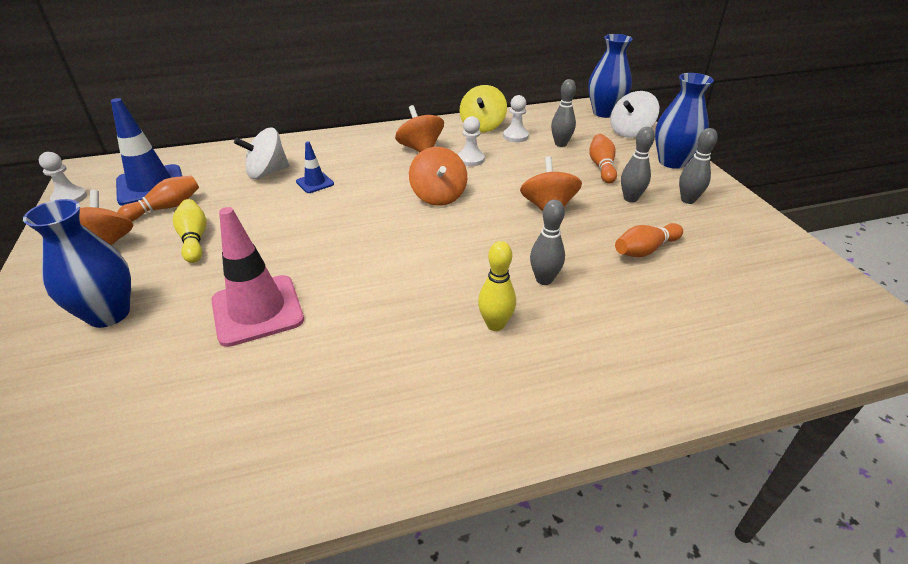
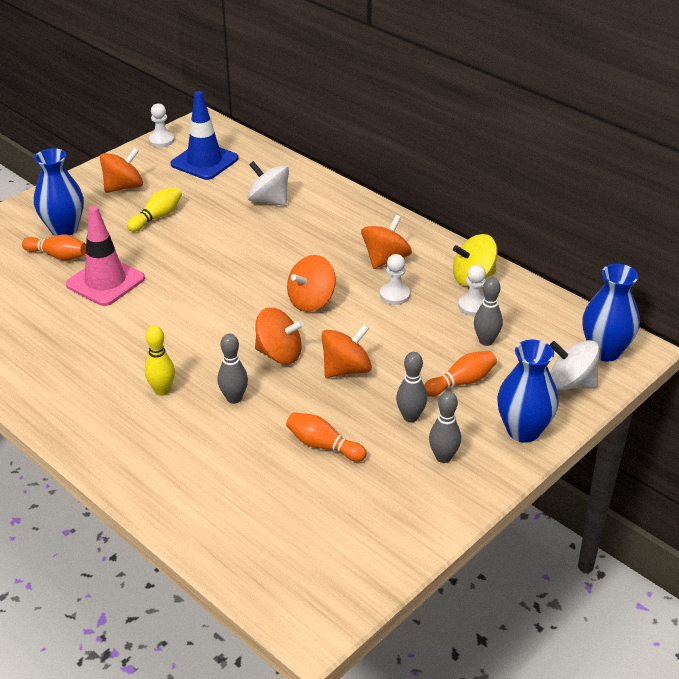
camera: 60 degrees right, 0 degrees up
orange bowling pin [117,176,199,221] -> orange bowling pin moved to [22,234,86,261]
blue traffic cone [296,141,334,193] -> none
none -> orange spinning top [255,308,304,364]

